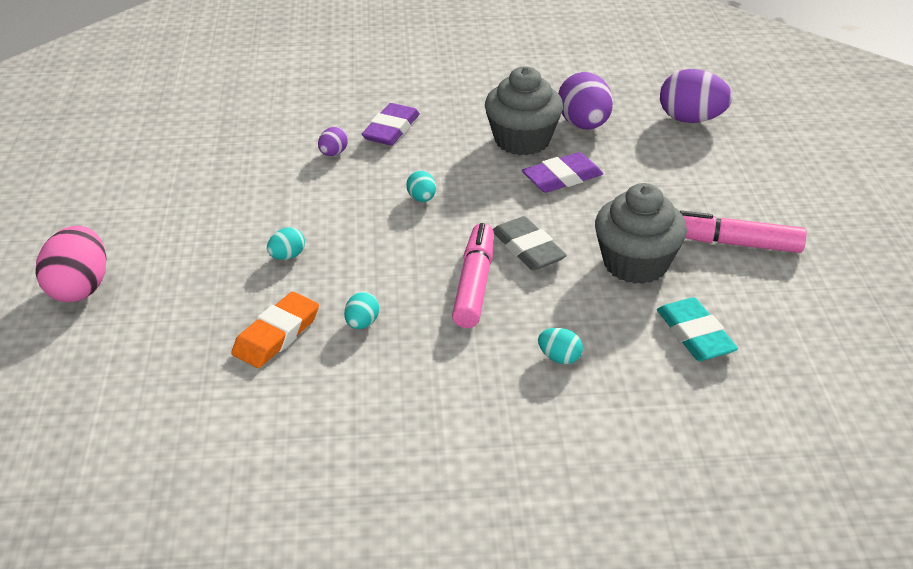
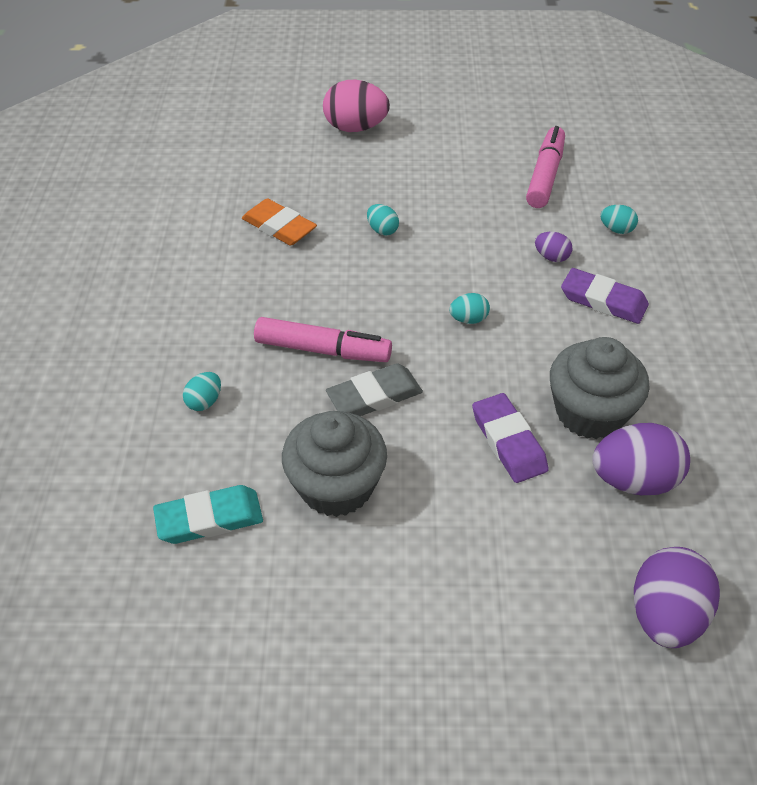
camera: 95 degrees right, 10 degrees up
turquoise egg [344,292,379,329] -> turquoise egg moved to [600,205,638,234]
pink marker [680,210,806,253] -> pink marker moved to [526,126,565,208]

